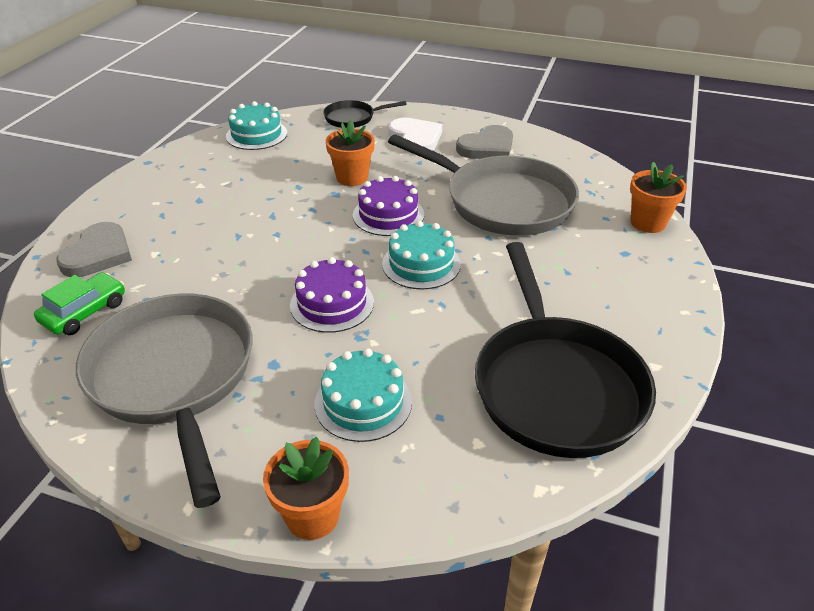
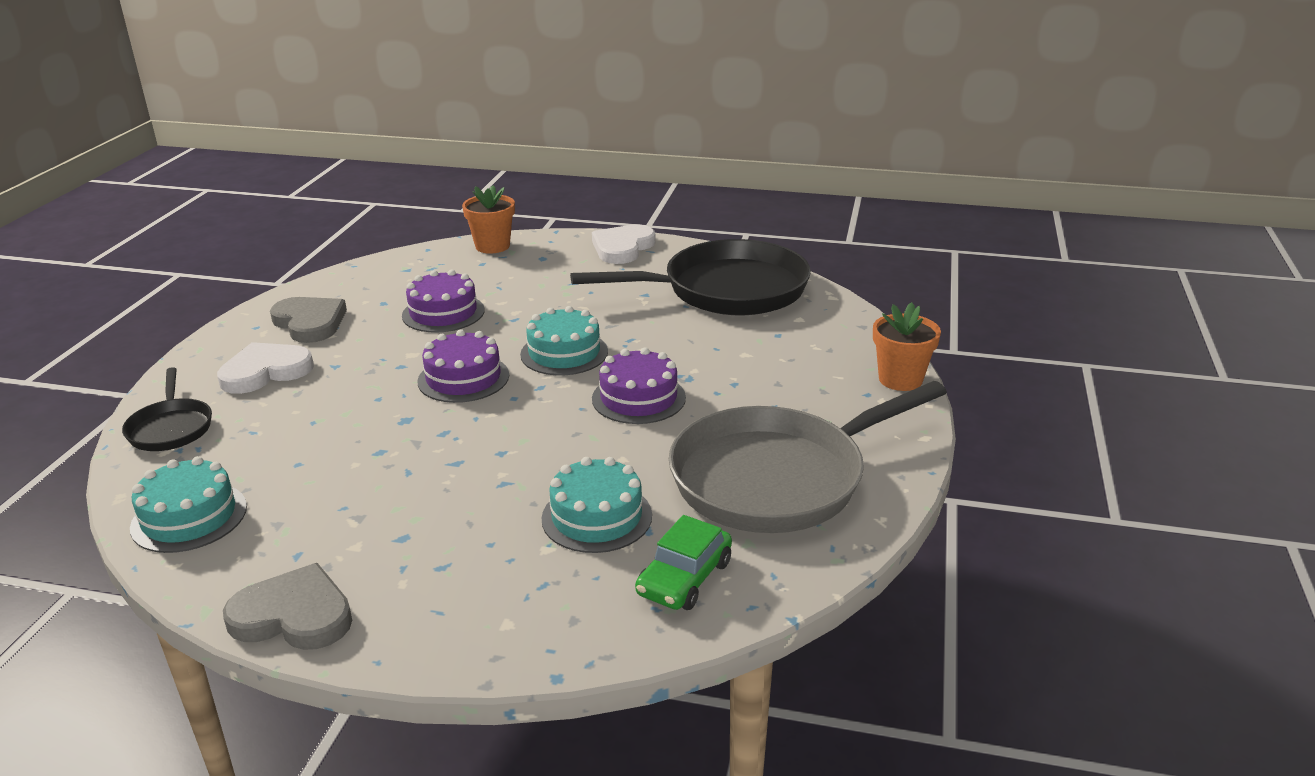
camera: 95 degrees left, 10 degrees down
green car [34,272,125,335] -> green car turned 90 degrees counterclockwise [635,515,732,610]
grey heart [56,222,132,277] -> grey heart moved to [223,563,352,650]
turquoise cake [315,348,412,442] -> turquoise cake moved to [541,457,652,553]
orange flower pot [326,120,375,186] -> none
grey pan [388,134,579,236] -> purple cake [402,270,485,333]
none -> white heart [592,224,656,264]

